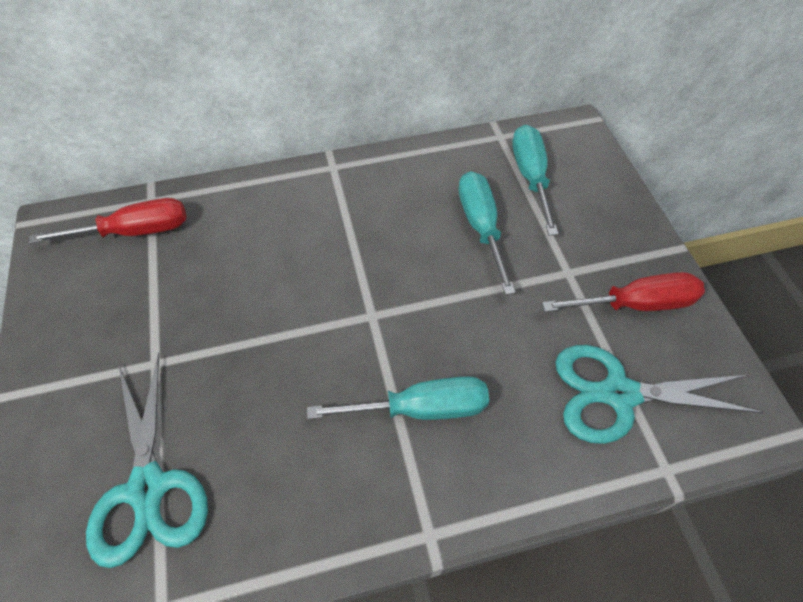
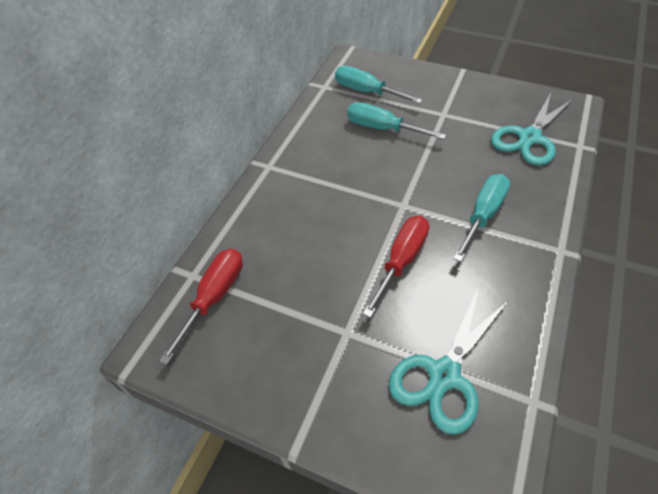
camera: 50 degrees left, 5 degrees down
turquoise scissors [86,352,208,568] -> turquoise scissors turned 105 degrees clockwise [389,287,509,435]
red screwdriver [542,272,705,312] -> red screwdriver moved to [363,216,429,318]

